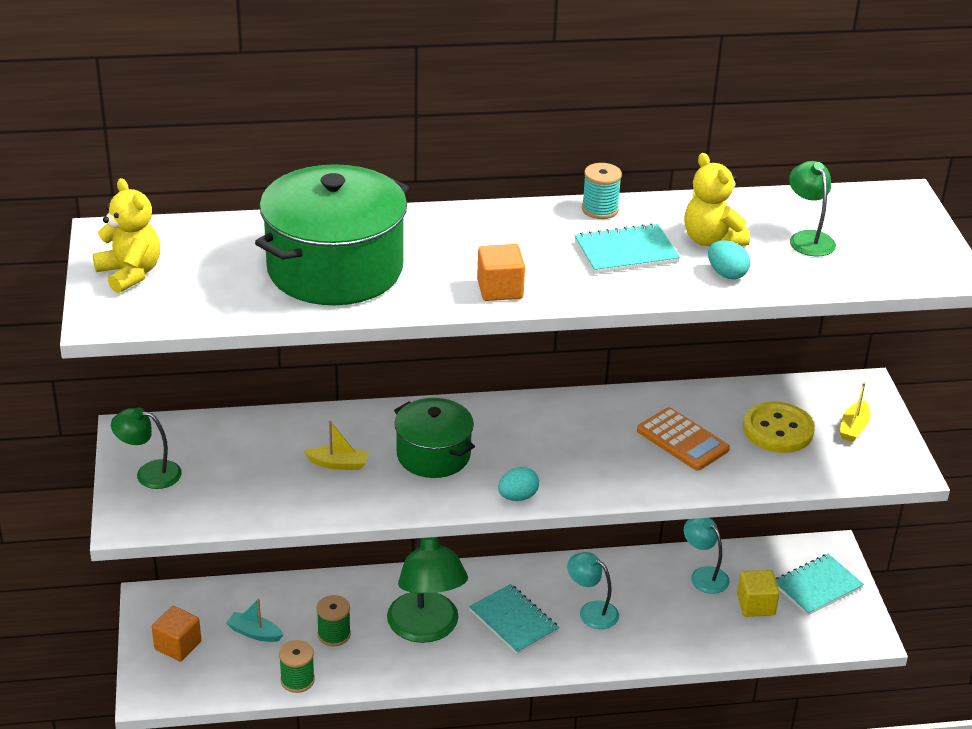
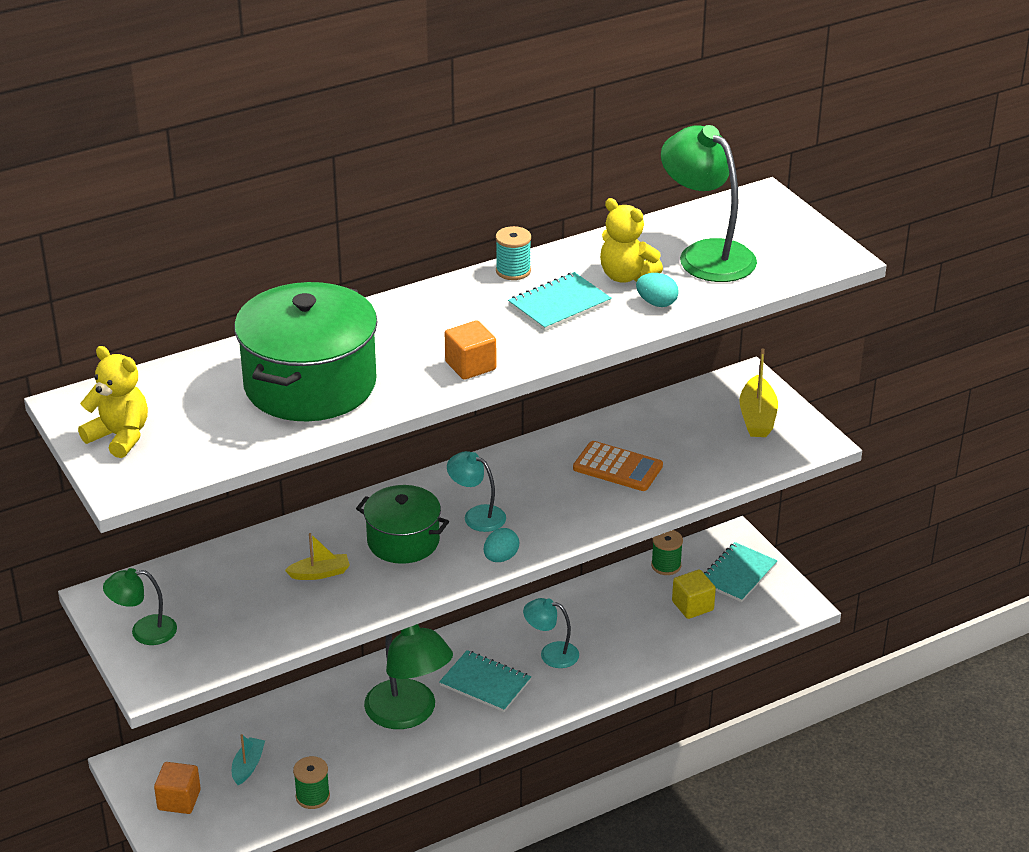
camera: 20 degrees left, 0 degrees up
turquoise boat [226,599,284,642] -> turquoise boat turned 105 degrees clockwise [232,734,265,785]
green spool [316,595,351,646] -> green spool moved to [651,530,683,575]
turquoise lamp [684,518,730,594] -> turquoise lamp moved to [447,451,506,532]
yellow button [743,401,815,453] -> none
green lamp [789,161,836,257] -> green lamp [661,125,757,282], size x1.80
yellow boat [839,383,870,442] -> yellow boat [739,348,778,437], size x1.56

